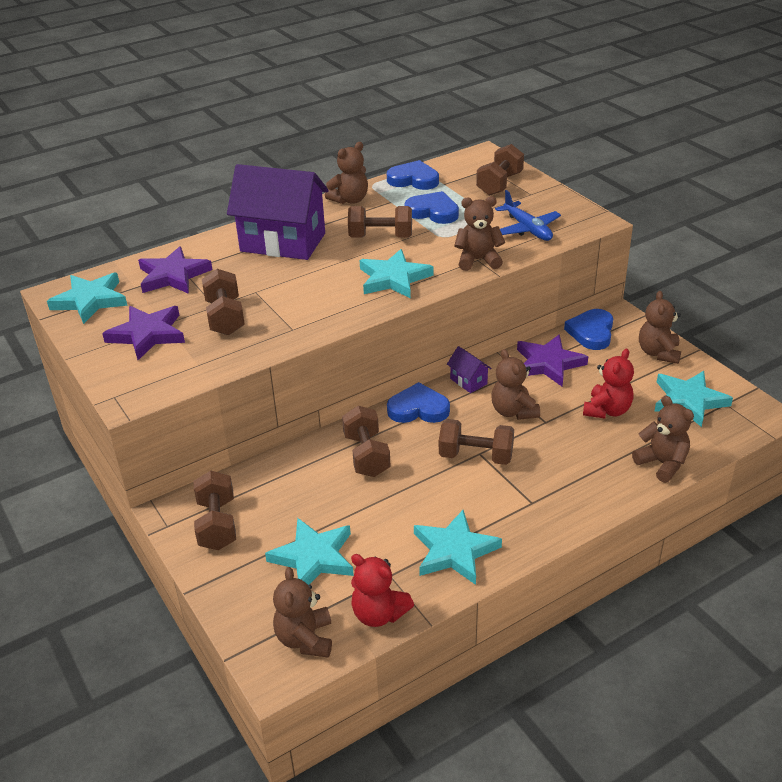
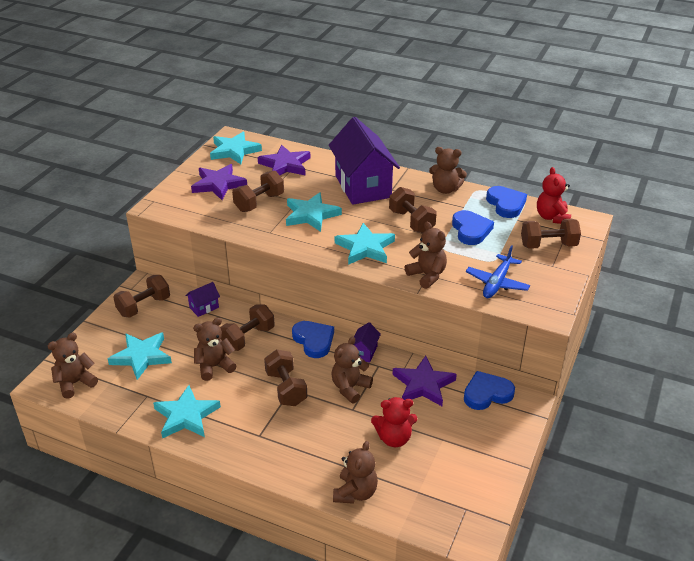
camera: 55 degrees right, 0 degrees up
red teddy bear [351,554,414,627] -> red teddy bear moved to [537,167,571,224]
brown teddy bear [639,291,681,364] -> brown teddy bear moved to [193,317,237,381]
turquoise star [654,371,733,427] -> turquoise star moved to [286,192,342,232]
none -> purple house [185,282,220,317]

